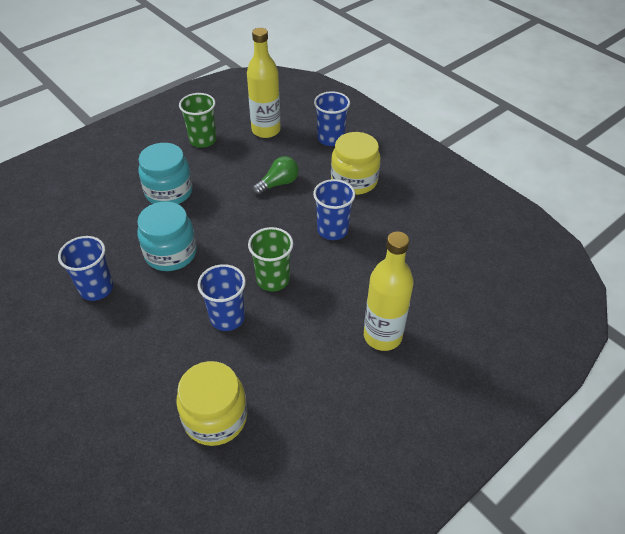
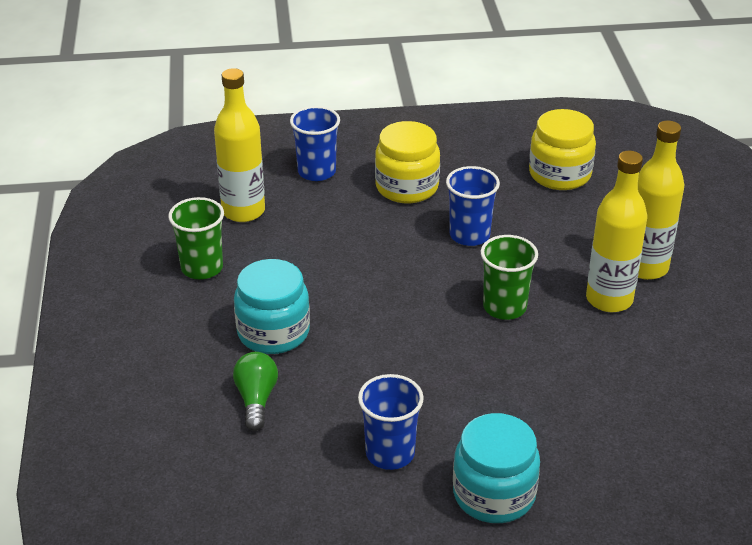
camera: 55 degrees left, 10 degrees down
turquoise jar [137,202,197,271] -> turquoise jar moved to [453,413,540,523]
yellow jar [176,361,247,446] -> yellow jar moved to [529,109,596,190]
blue cup [198,264,246,331] -> none
green light bulb [252,156,299,195] -> green light bulb moved to [233,352,278,431]
none -> yellow bottle [586,151,647,312]

